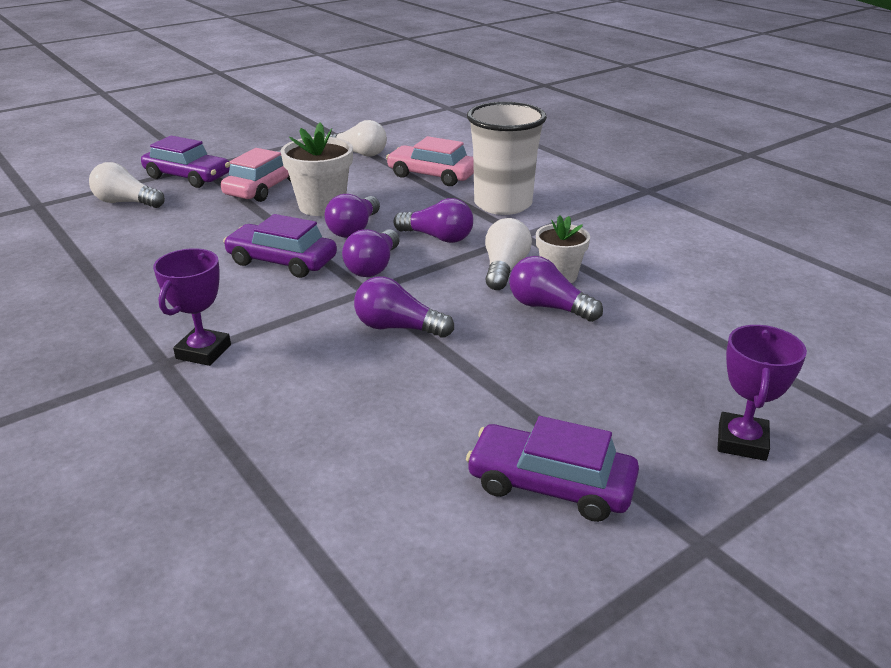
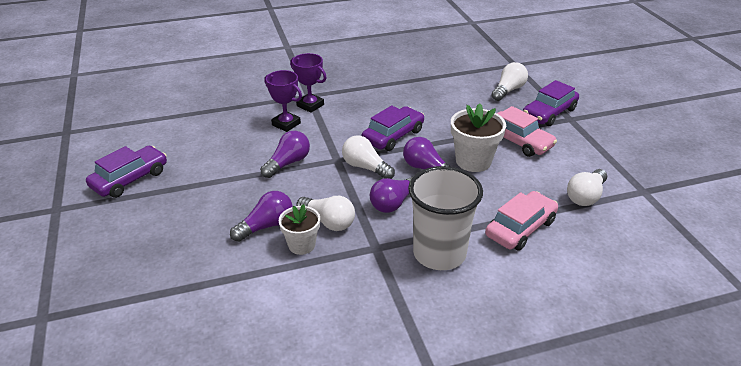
camera: 110 degrees right, 5 degrees up
purple light bulb [342,229,400,277] -> white light bulb [342,136,395,179]
purple trophy [717,325,807,461] -> purple trophy moved to [264,70,302,132]

